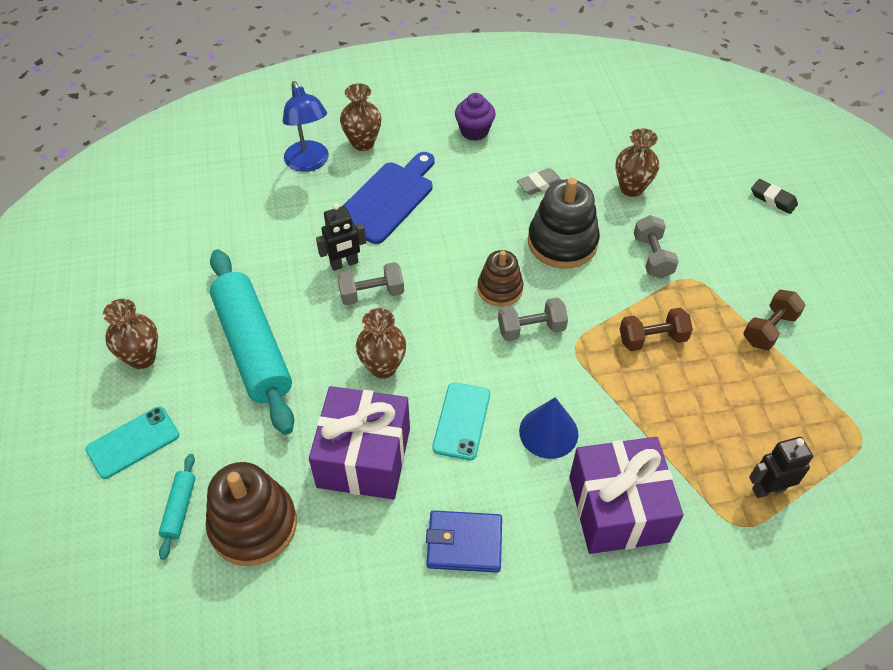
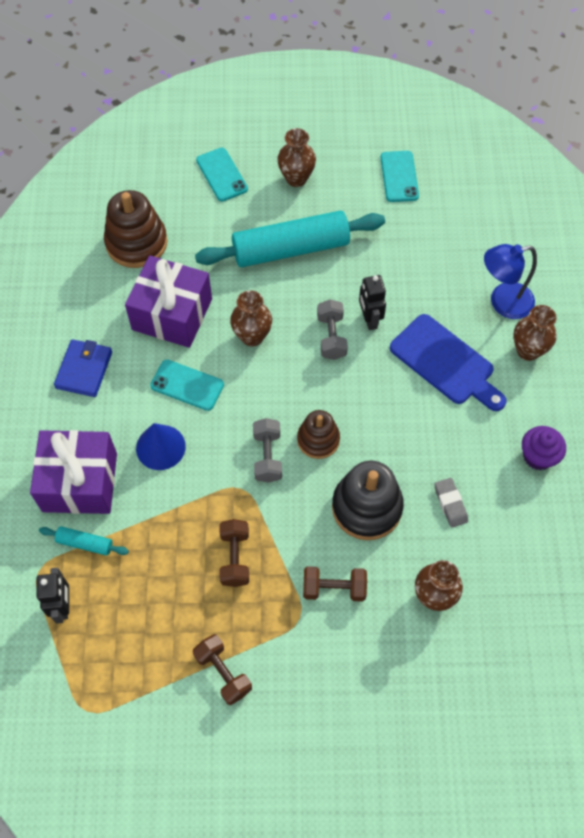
camera: 100 degrees right, 10 degrees up
turquoise rolling pin [159,454,196,560] -> turquoise rolling pin moved to [39,526,129,556]
grey dumbbell [634,215,679,279] -> brown dumbbell [303,566,367,602]
black eraser [751,179,798,214] -> none
none -> turquoise phone [381,151,419,202]

